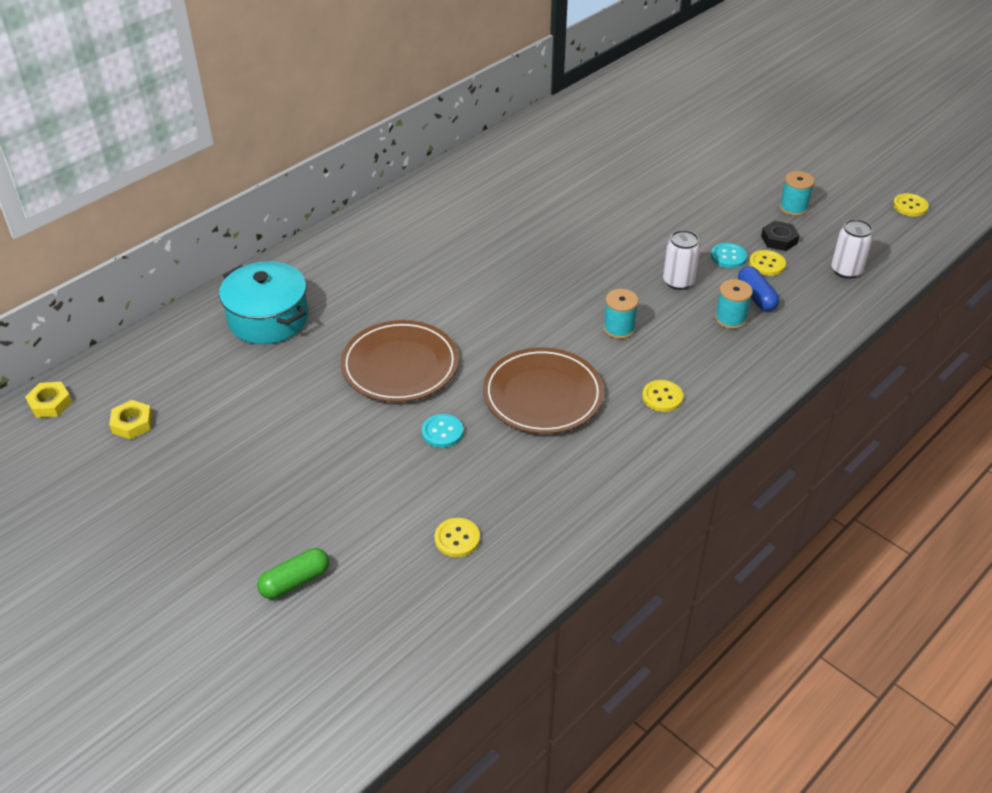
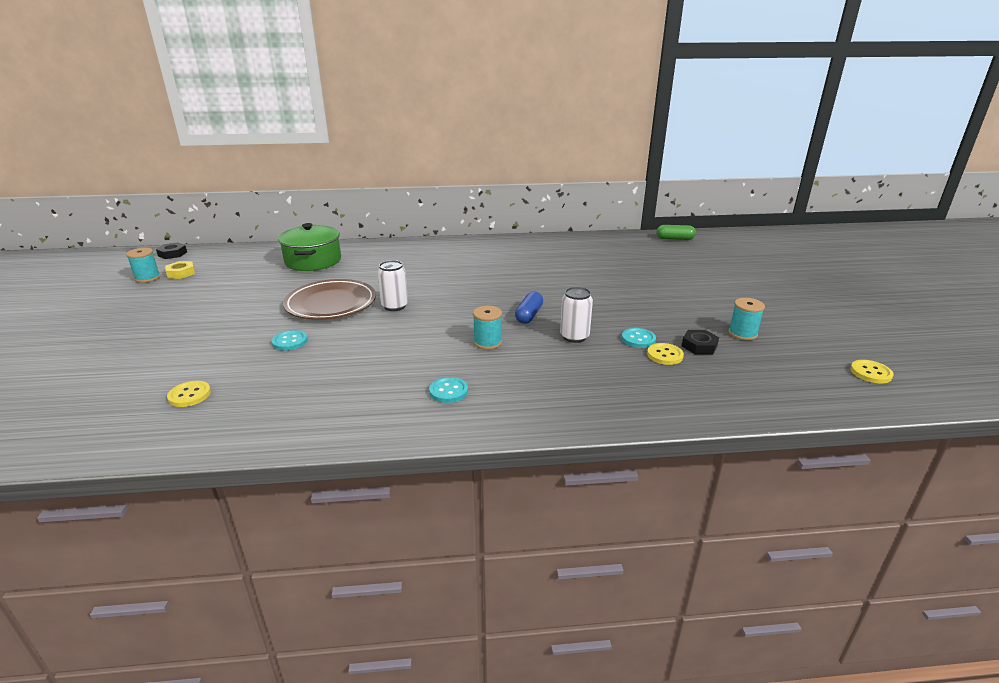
camera: 40 degrees right, 15 degrees down
yellow nut [25,382,72,418] -> black nut [156,242,187,259]
turquoise pot [219,261,308,344] -> green pot [278,223,341,271]
green capsule [257,548,329,599] -> green capsule moved to [656,225,696,240]
brown plate [483,347,604,434] -> none
yellow button [642,380,683,412] -> turquoise button [429,377,468,403]
turquoise spool [715,279,753,329] -> turquoise spool moved to [126,248,161,283]
blue capsule [738,266,779,311] -> blue capsule moved to [515,291,543,324]
white can [831,219,873,279] -> white can moved to [377,260,408,311]

